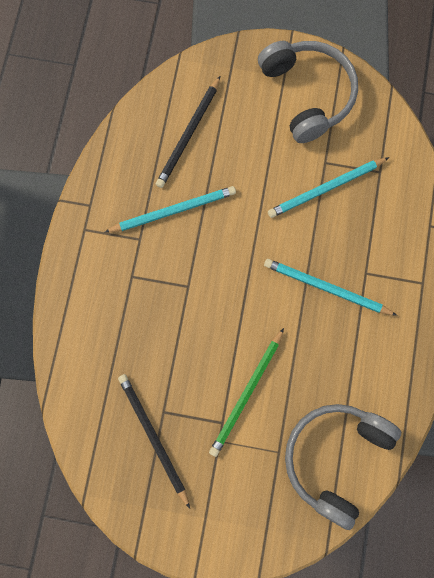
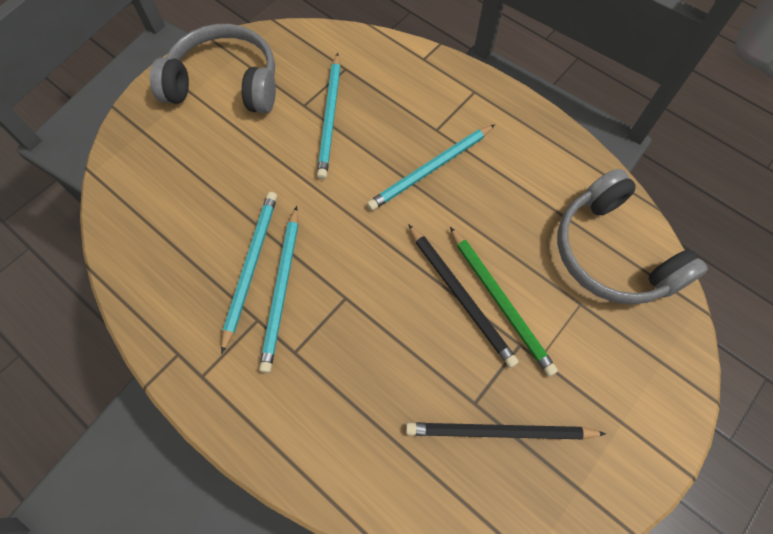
camera: 60 degrees left, 10 degrees down
black pencil [156,76,220,188] -> black pencil moved to [408,224,519,368]
none -> turquoise pencil [259,206,298,373]

